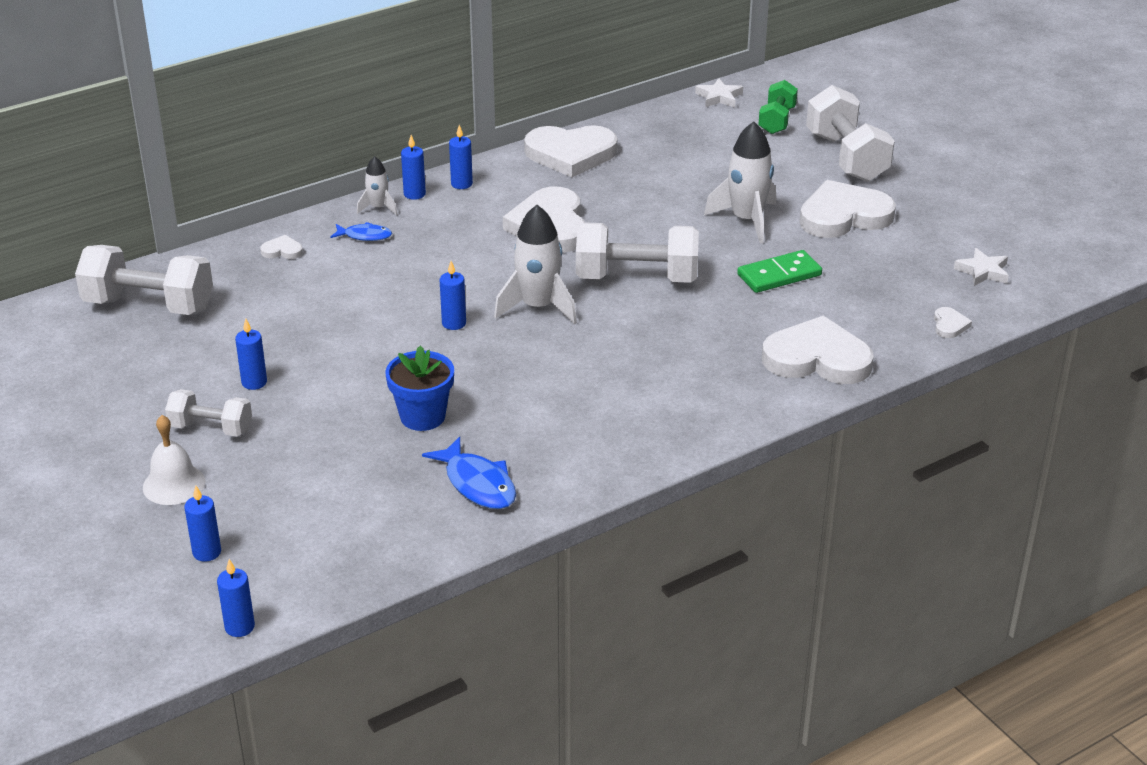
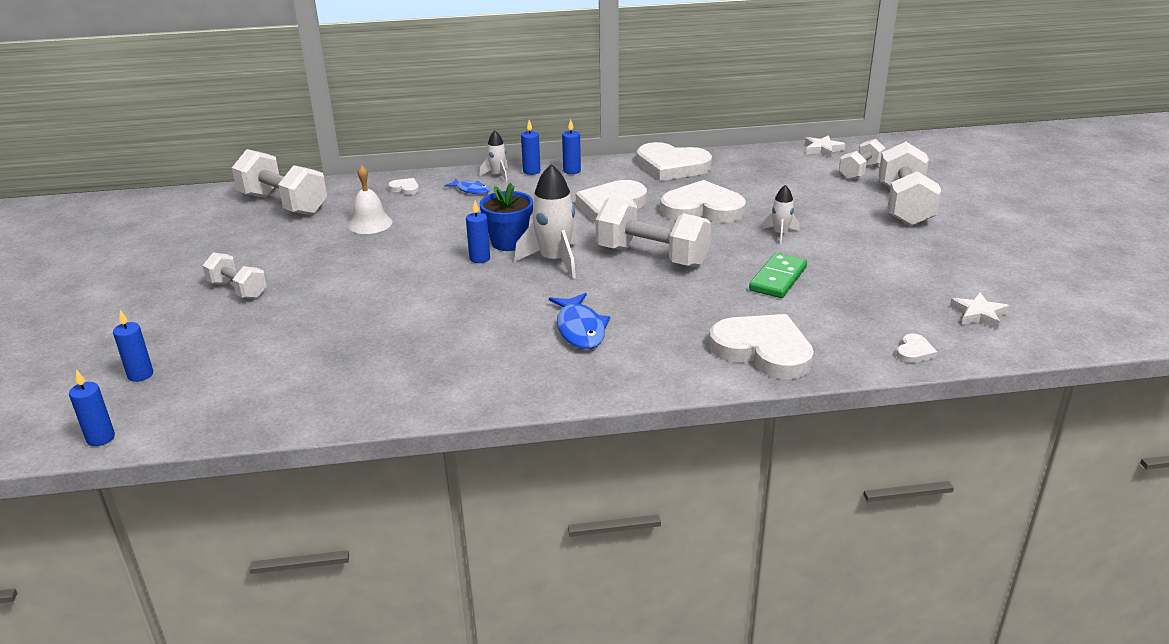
camera: 25 degrees right, 5 degrees down
white bell [143,415,205,505] -> white bell moved to [348,165,392,234]
blue candle [235,319,267,390] -> none
blue flower pot [385,345,454,431] -> blue flower pot moved to [479,183,533,251]
blue fish [422,437,516,509] -> blue fish moved to [549,293,610,349]
white rocket [704,122,776,244] -> white rocket [762,185,799,244], size x0.54
green domino [737,250,822,293] -> green domino turned 60 degrees counterclockwise [749,253,807,298]
green dumbbell [758,80,798,134] -> white dumbbell [839,139,886,180]
white heart [800,180,896,238] -> white heart moved to [660,180,746,222]

